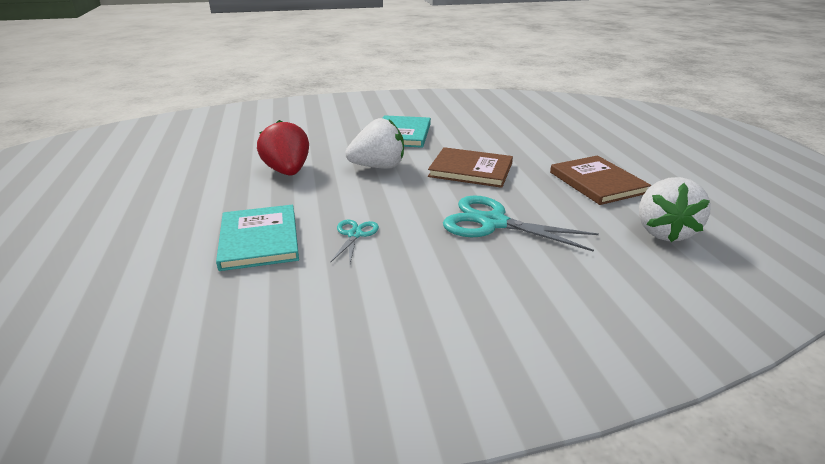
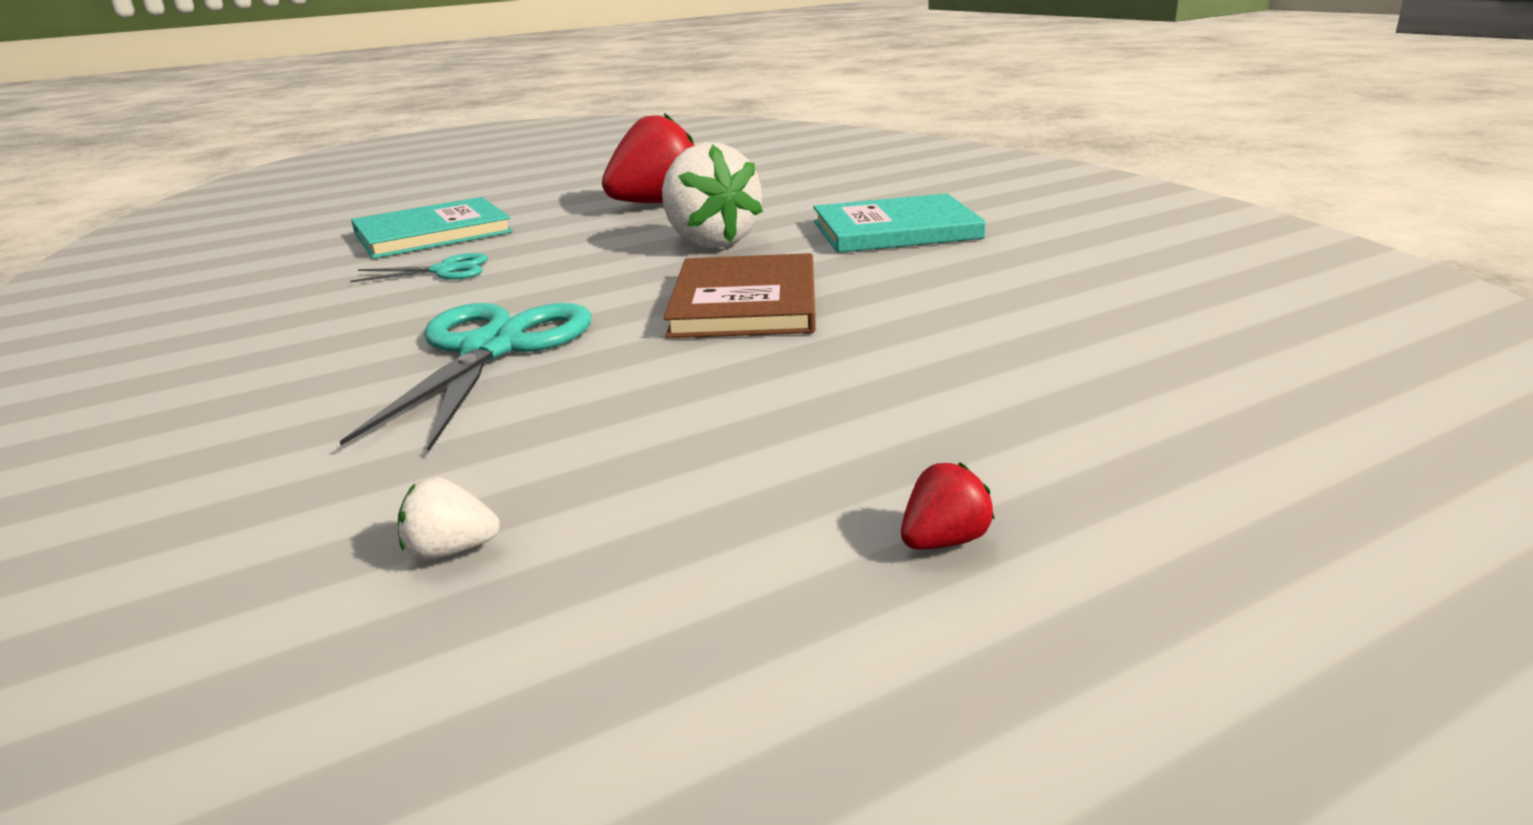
camera: 75 degrees right, 5 degrees down
brown book [550,156,651,205] -> none
white strawberry [639,177,711,242] -> white strawberry [398,477,500,561], size x0.41
none -> red strawberry [901,462,995,550]

